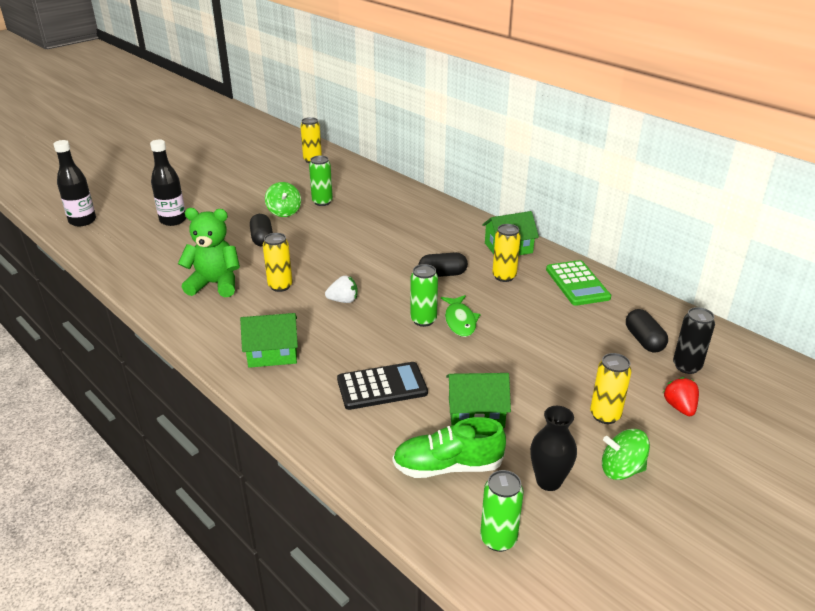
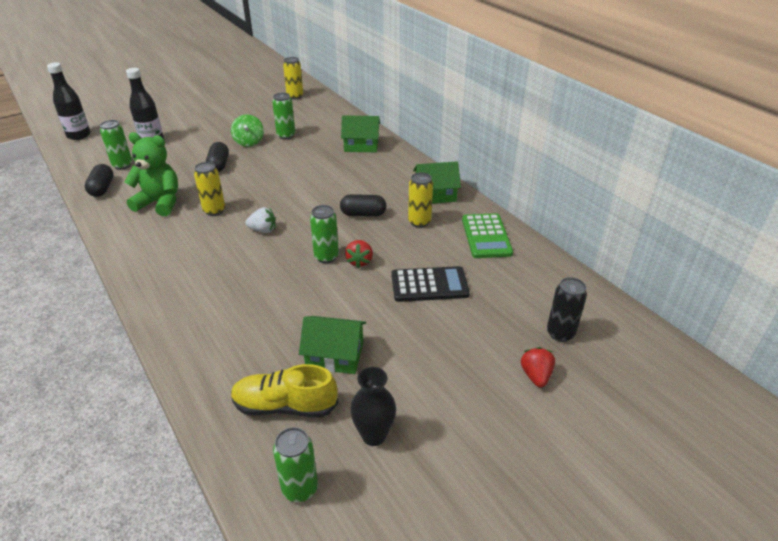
camera: 10 degrees right, 5 degrees up
green house [240,313,298,368] -> green house moved to [341,115,380,152]
black calculator [337,362,428,410] -> black calculator moved to [391,266,470,302]
green shoe [393,417,506,478] -> yellow shoe [231,364,338,417]
green fish [441,295,481,337] -> red strawberry [345,240,373,268]
yellow can [590,353,632,424] -> none
green spinning top [602,429,650,480] -> none
black capsule [626,309,668,353] -> black capsule moved to [85,164,113,197]
none -> green can [100,120,132,170]

